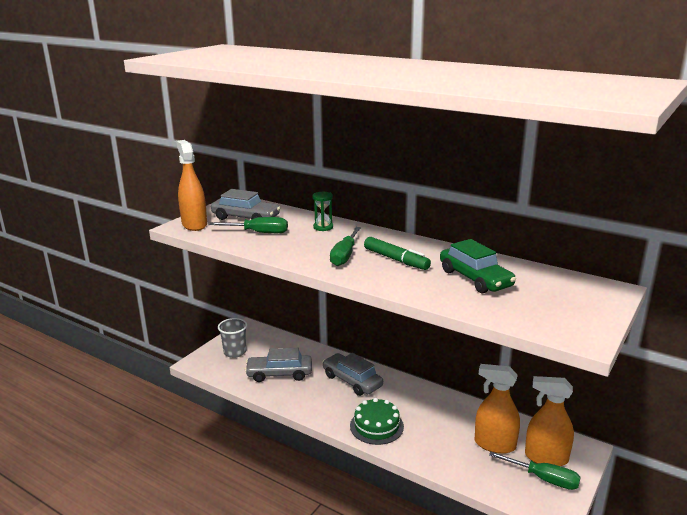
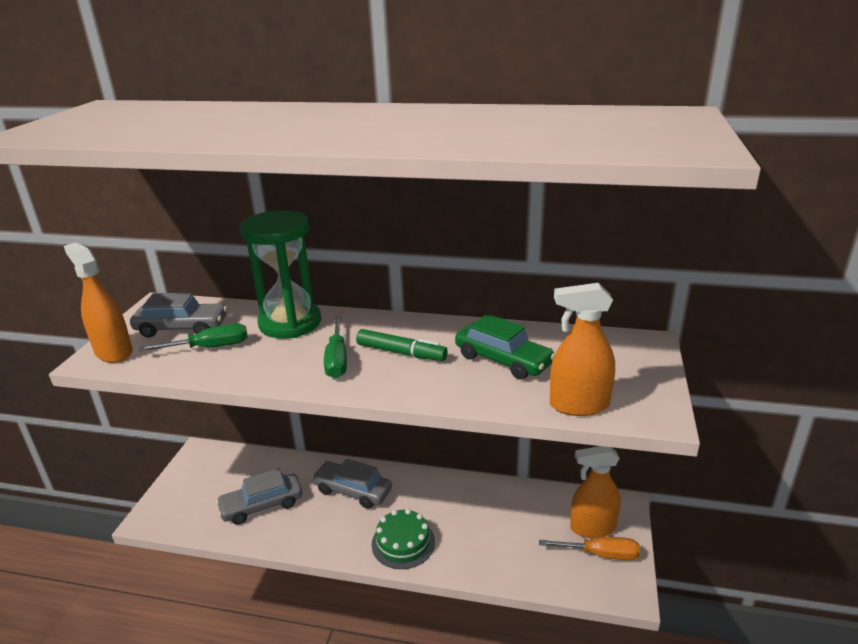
camera: 20 degrees left, 5 degrees up
grey cup [218,318,247,358] -> none
green hourglass [312,192,333,231] -> green hourglass [240,210,321,338], size x2.48
orange spray bottle [475,364,520,454] -> orange spray bottle moved to [550,283,615,416]
green screwdriver [489,451,581,490] -> orange screwdriver [539,537,640,560]

